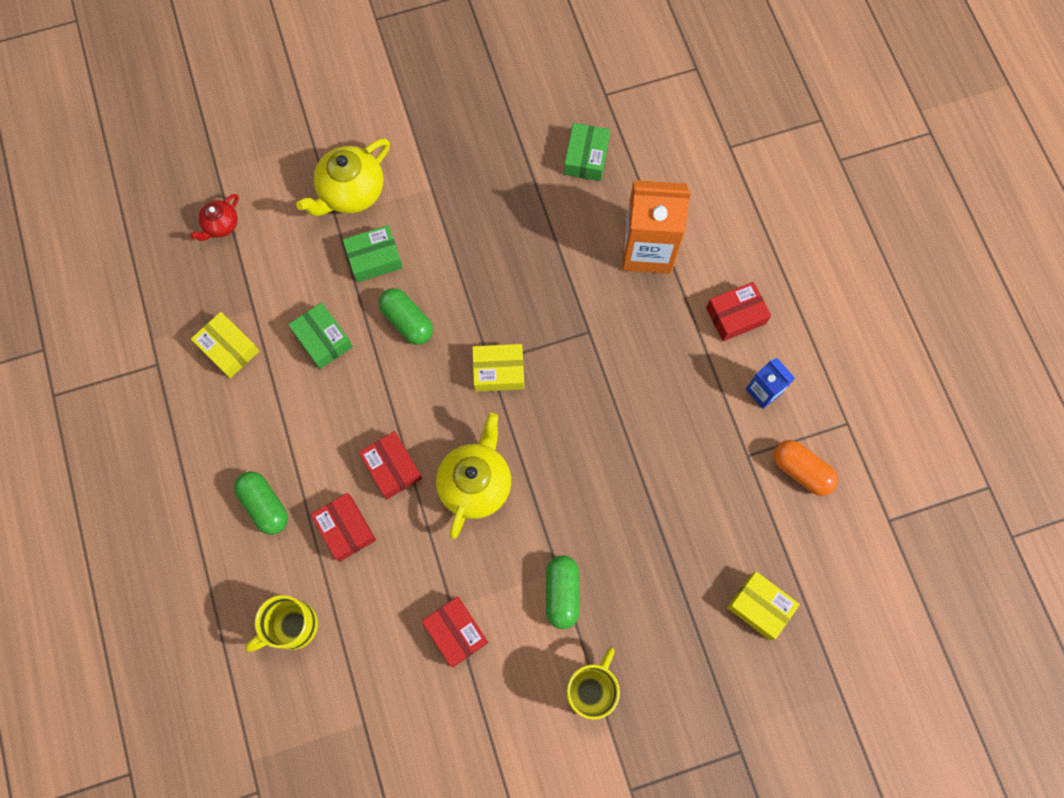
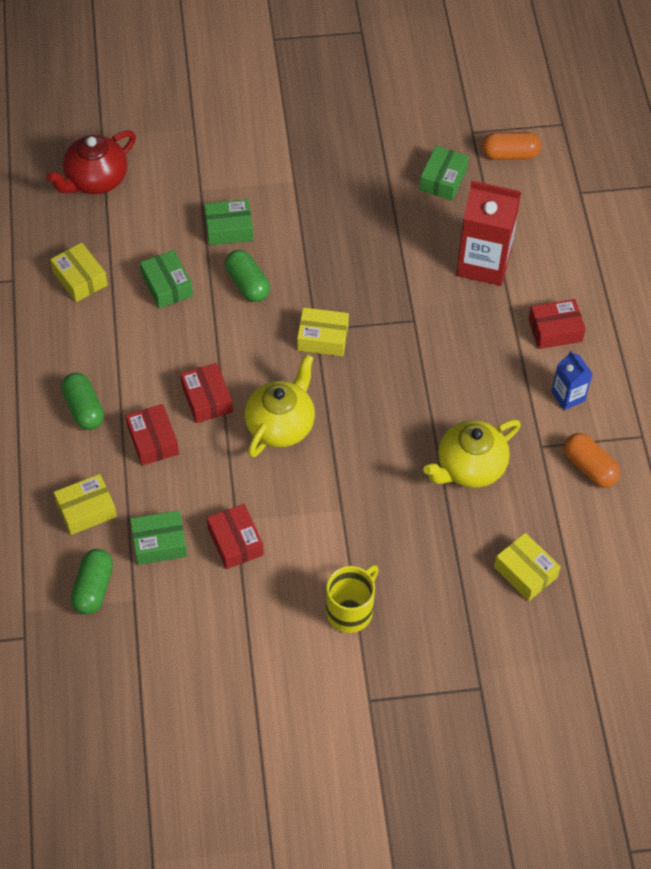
camera: 10 degrees right, 15 degrees down
red teapot [190,194,239,241] -> red teapot [46,130,136,194], size x1.82
yellow mug [245,595,318,652] -> yellow box [54,474,117,535]
yellow teapot [296,138,390,216] -> yellow teapot moved to [423,420,521,488]
green capsule [546,555,580,629] -> green capsule moved to [71,549,113,614]
orange carton [622,180,691,274] -> red carton [456,181,521,286]
none -> green box [130,510,187,565]
none -> orange capsule [482,132,541,160]

